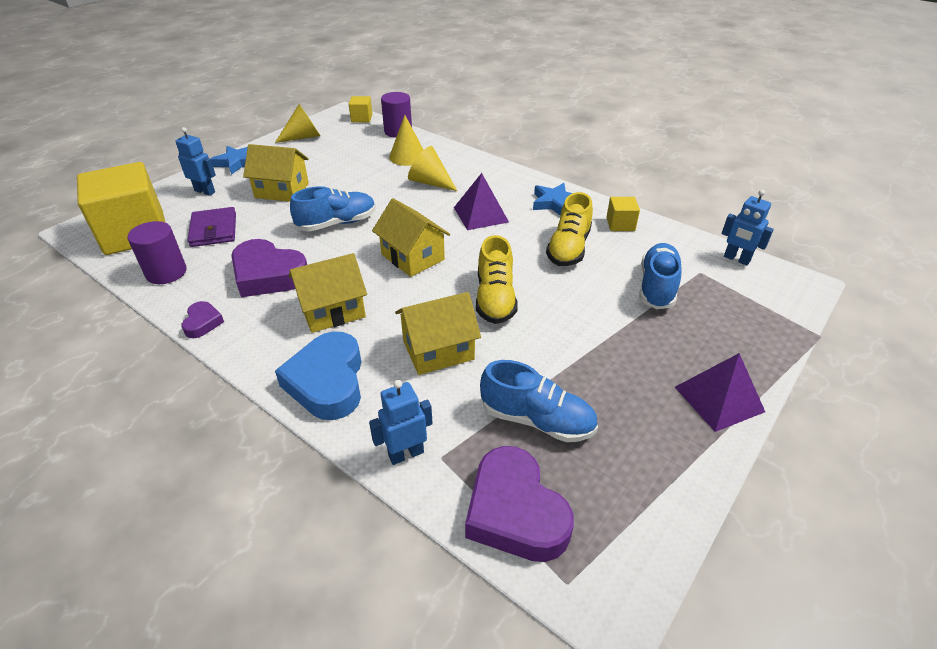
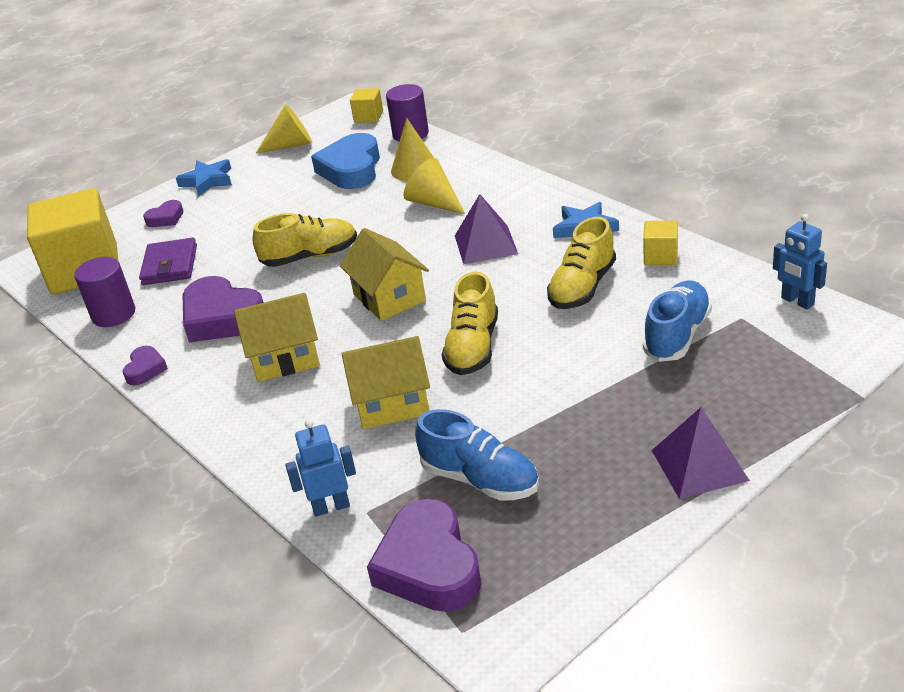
camera: 15 degrees right, 5 degrees down
blue robot [175,127,216,196] -> purple heart [143,200,183,227]
yellow house [243,144,309,202] -> none
blue heart [275,331,361,420] -> blue heart moved to [311,133,380,189]
blue shoe [290,186,376,232] -> yellow shoe [253,213,357,267]

